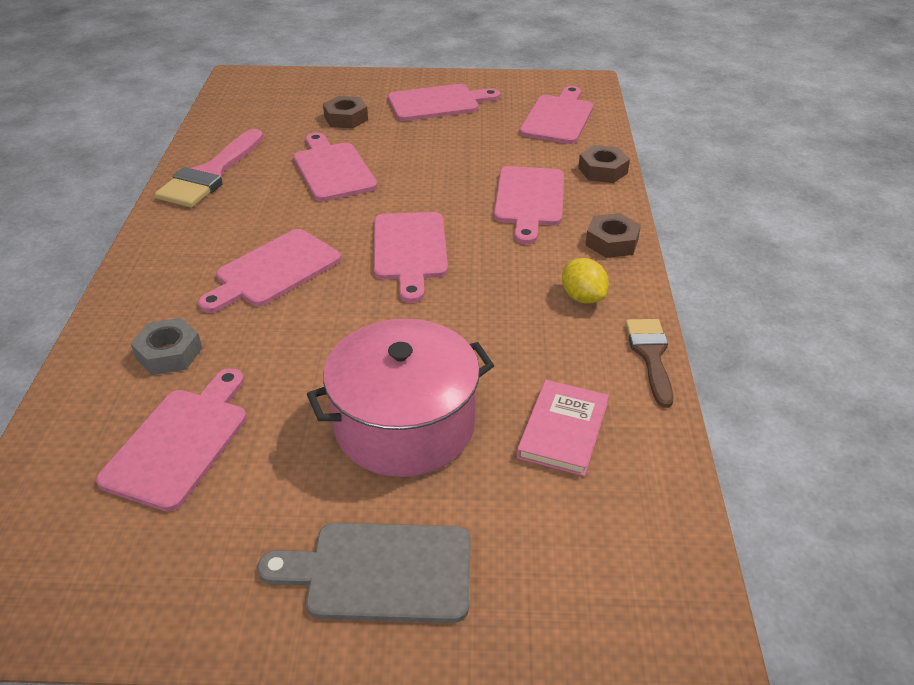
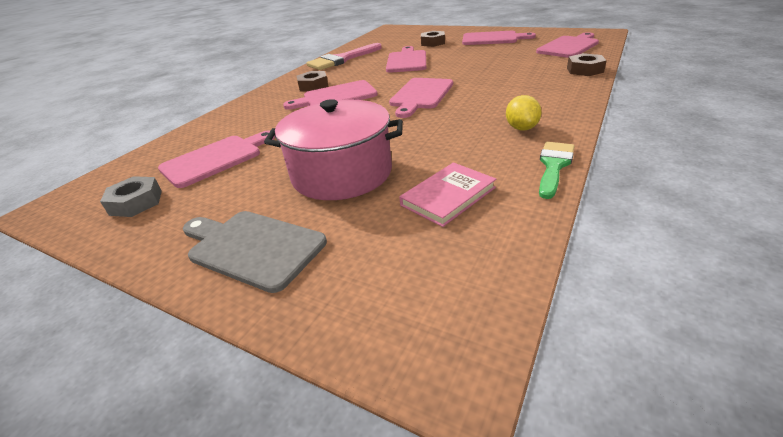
camera: 30 degrees right, 5 degrees down
grey nut [130,318,202,375] -> grey nut moved to [100,176,162,217]
pink cutting board [494,166,564,244] -> none
brown nut [585,213,641,258] -> brown nut moved to [296,71,329,92]
brown brush [625,319,673,408] -> green brush [539,142,575,199]

